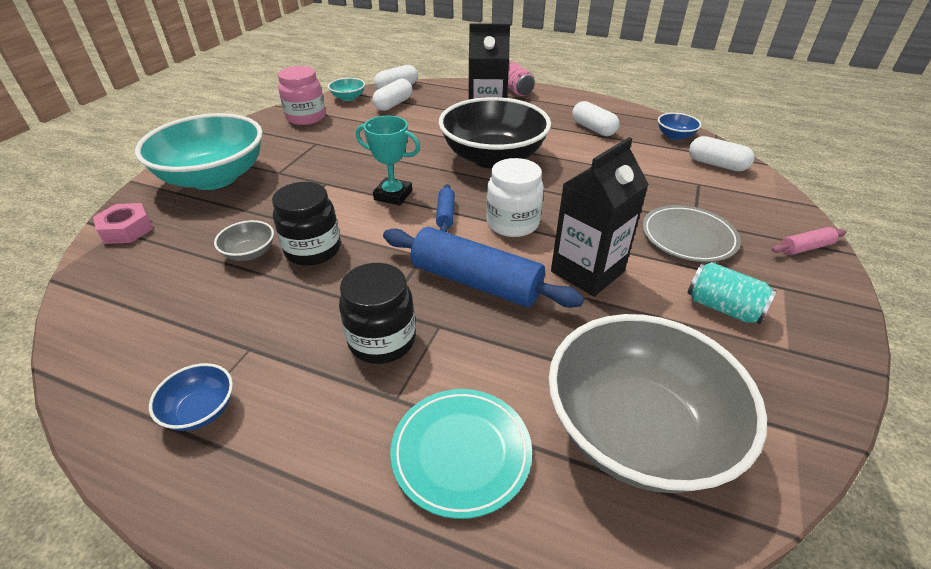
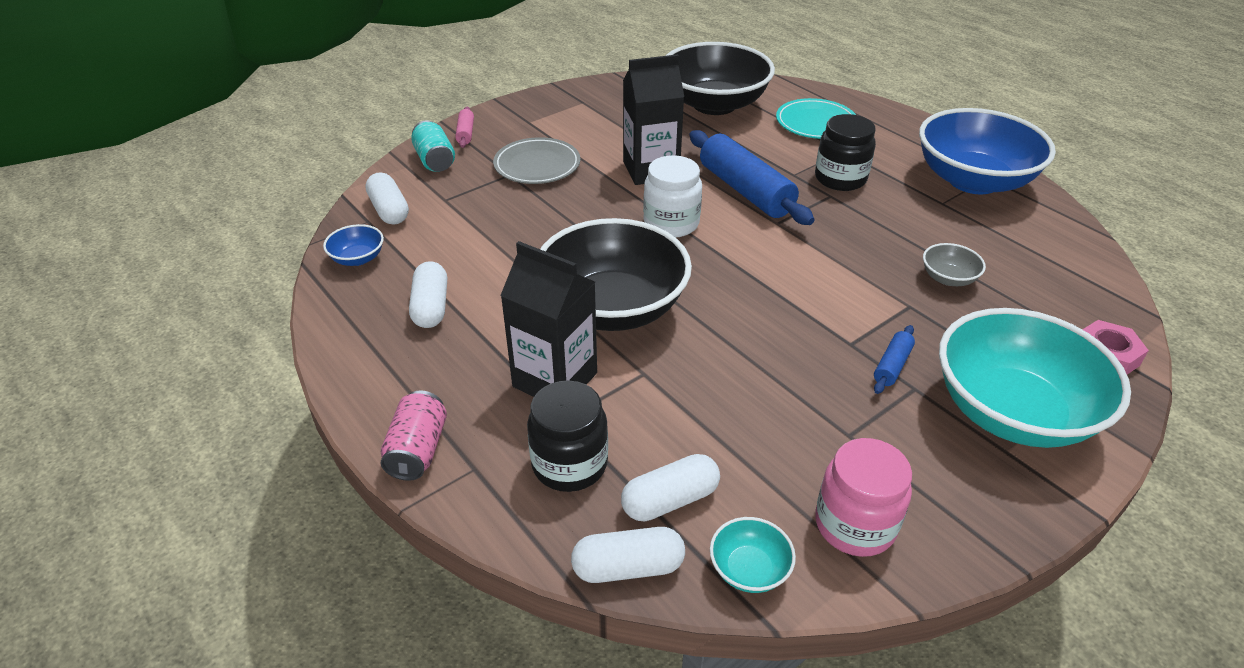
camera: 150 degrees left, 0 degrees up
blue bowl [149,363,233,431] -> blue bowl [919,108,1056,194], size x2.44
black jar [272,182,341,266] -> black jar moved to [527,380,608,492]
turquoise trophy [356,116,420,205] -> none
blue rolling pin [436,184,455,232] -> blue rolling pin moved to [874,325,915,394]
grey bowl [548,314,767,493] -> black bowl [666,42,775,115]
turquoise can [687,262,777,324] -> turquoise can moved to [411,120,455,172]
pink rolling pin [771,227,846,255] -> pink rolling pin turned 75 degrees clockwise [455,107,474,148]

